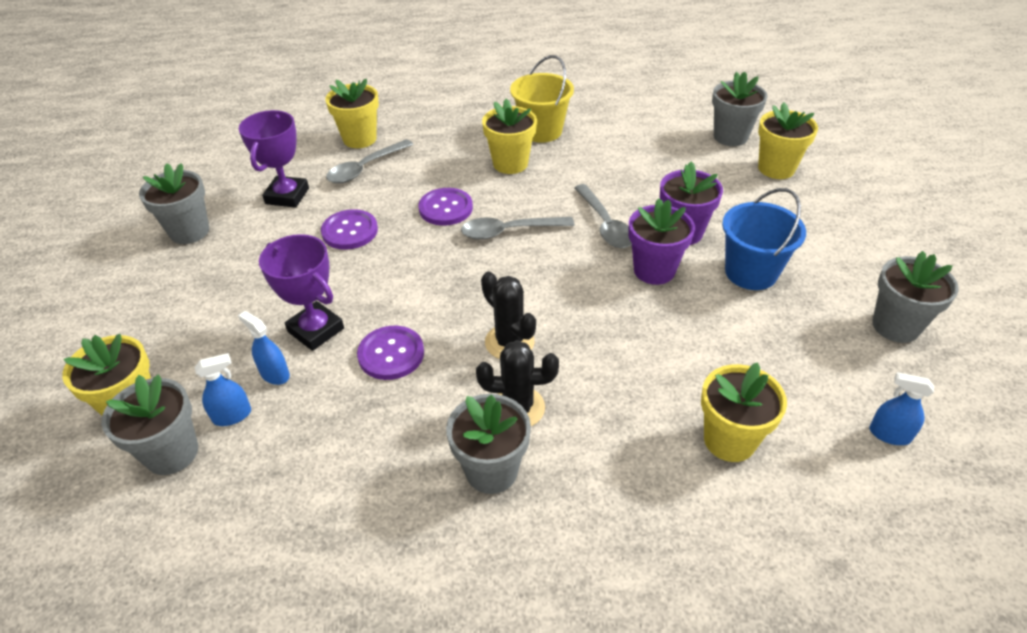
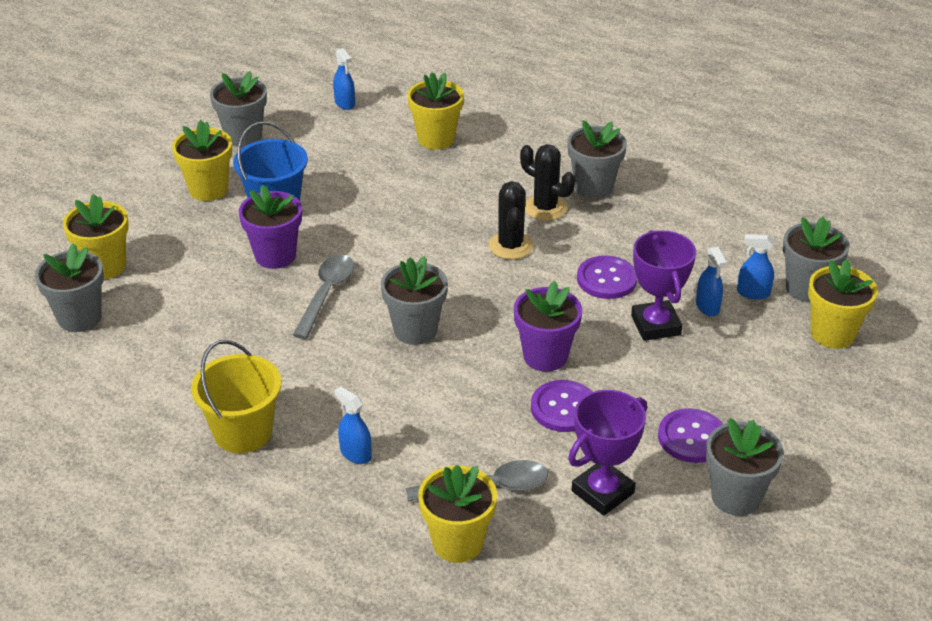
camera: 145 degrees left, 5 degrees down
purple button [418,188,473,226] -> purple button moved to [658,408,723,463]
grey spoon [461,217,574,240] -> grey flower pot [381,256,448,345]
yellow flower pot [482,99,537,174] -> yellow flower pot moved to [172,120,232,201]
purple flower pot [629,198,695,285] -> purple flower pot moved to [514,281,582,372]
none -> blue spray bottle [334,386,372,464]

